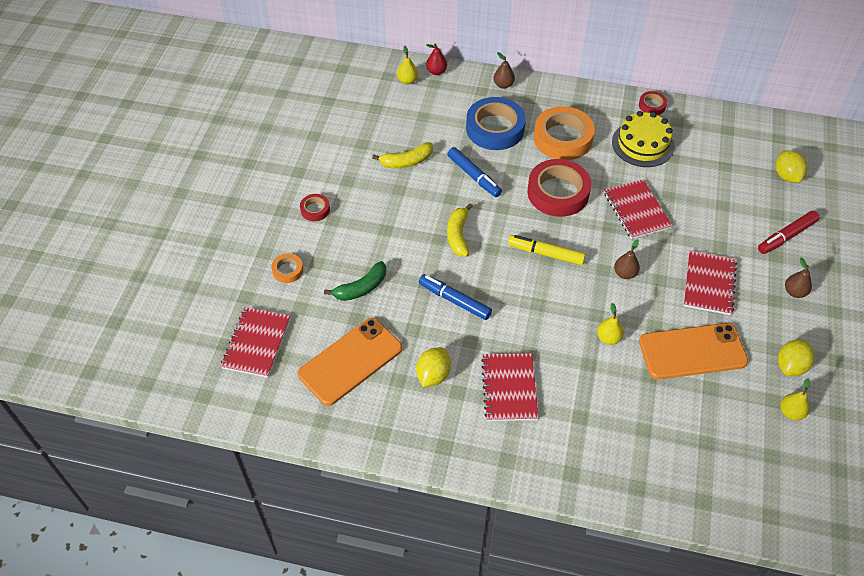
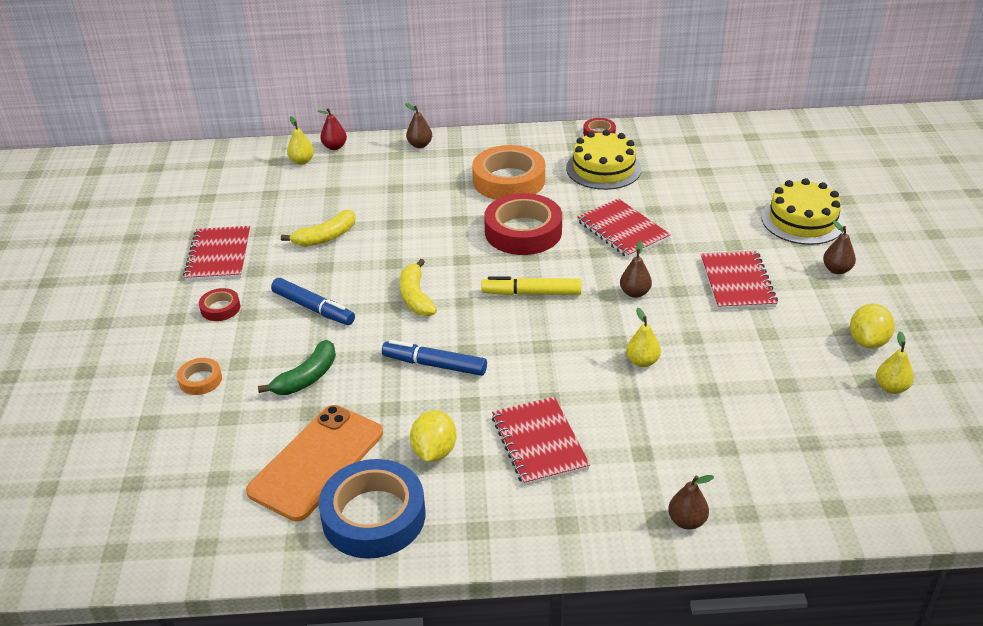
camera: 15 degrees left, 15 degrees down
red notebook [221,307,290,378] -> red notebook moved to [183,226,251,281]
blue marker [447,147,502,197] -> blue marker moved to [271,278,355,325]
blue tape [466,97,526,150] -> blue tape moved to [319,459,425,559]
orange phone [639,323,748,380] -> none
red marker [758,211,820,254] -> yellow cake [762,178,845,245]
yellow lemon [776,150,807,183] -> none
none -> brown pear [668,475,714,529]

